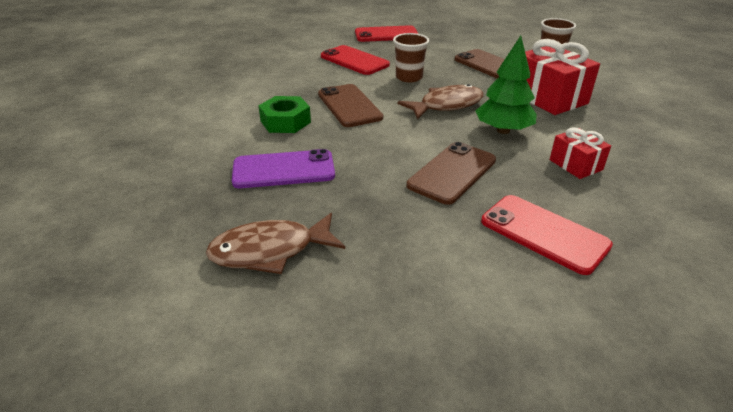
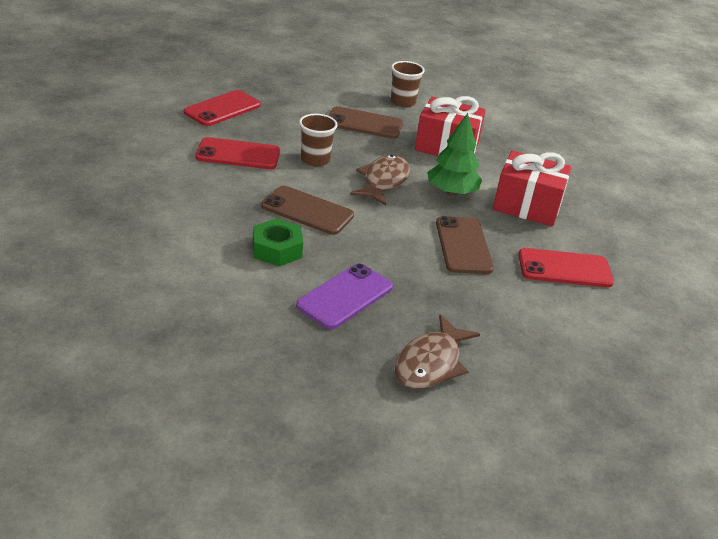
camera: 45 degrees left, 0 degrees up
red gift [550,128,611,179] -> red gift [493,151,571,226], size x1.81

